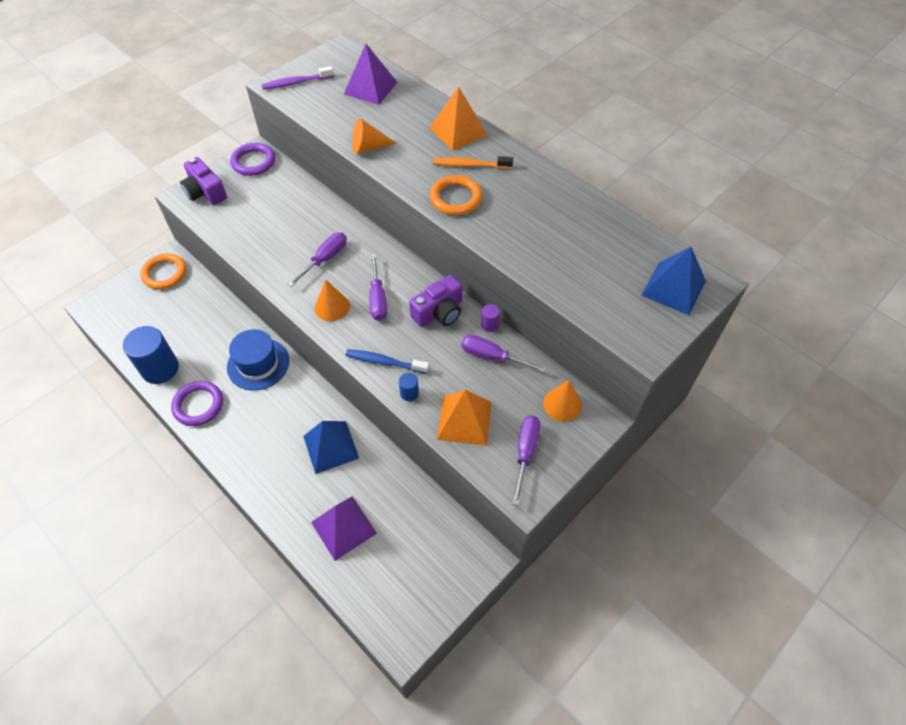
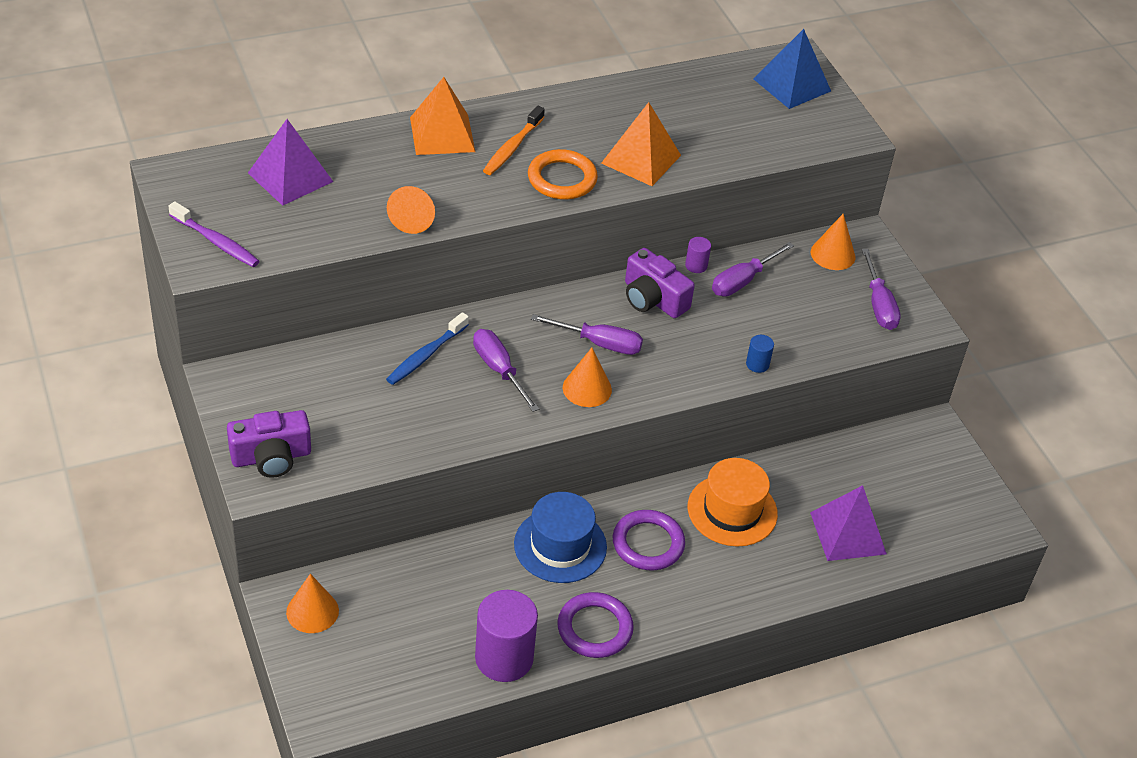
camera: 70 degrees left, 10 degrees down
blue cylinder [123,326,179,384] -> purple cylinder [475,590,538,682]
orange ring [140,253,186,289] -> orange cone [286,574,339,633]
purple ring [230,143,275,176] -> purple ring moved to [613,510,685,570]
purple toothbrush [261,66,334,90] -> purple toothbrush turned 60 degrees counterclockwise [168,201,260,267]
blue pyramid [303,421,359,474] -> orange hat [688,458,778,546]
blue toothbrush [345,349,429,374] -> blue toothbrush moved to [386,312,469,385]
purple camera [409,275,462,327] -> purple camera turned 150 degrees clockwise [625,248,695,318]
orange pyramid [437,390,492,446] -> orange pyramid moved to [601,102,681,186]
purple screwdriver [512,415,540,505] -> purple screwdriver turned 135 degrees counterclockwise [862,249,901,330]

